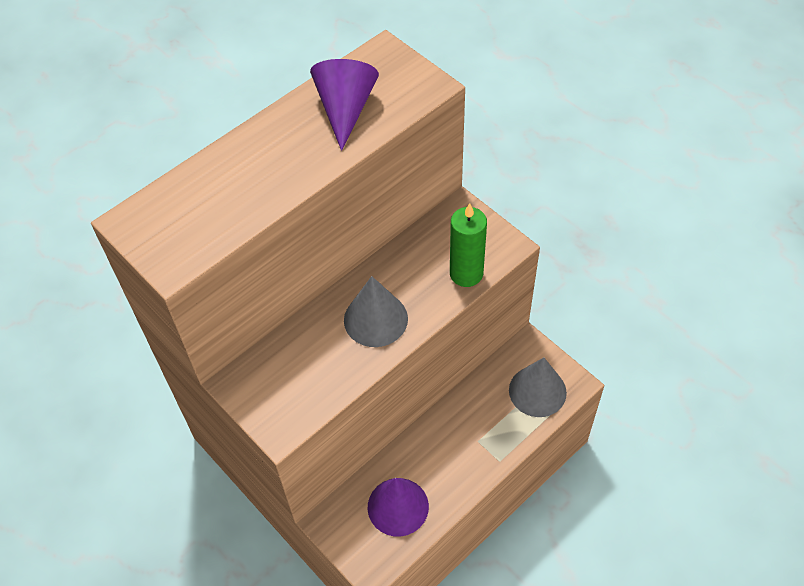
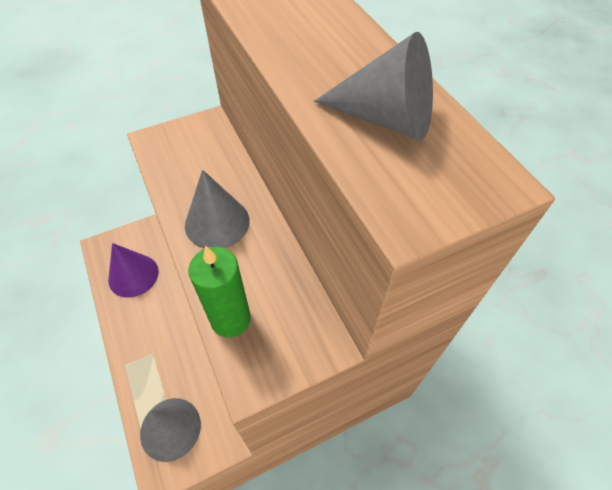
camera: 105 degrees right, 0 degrees up
purple cone [310,59,379,151] -> grey cone [314,32,433,140]

